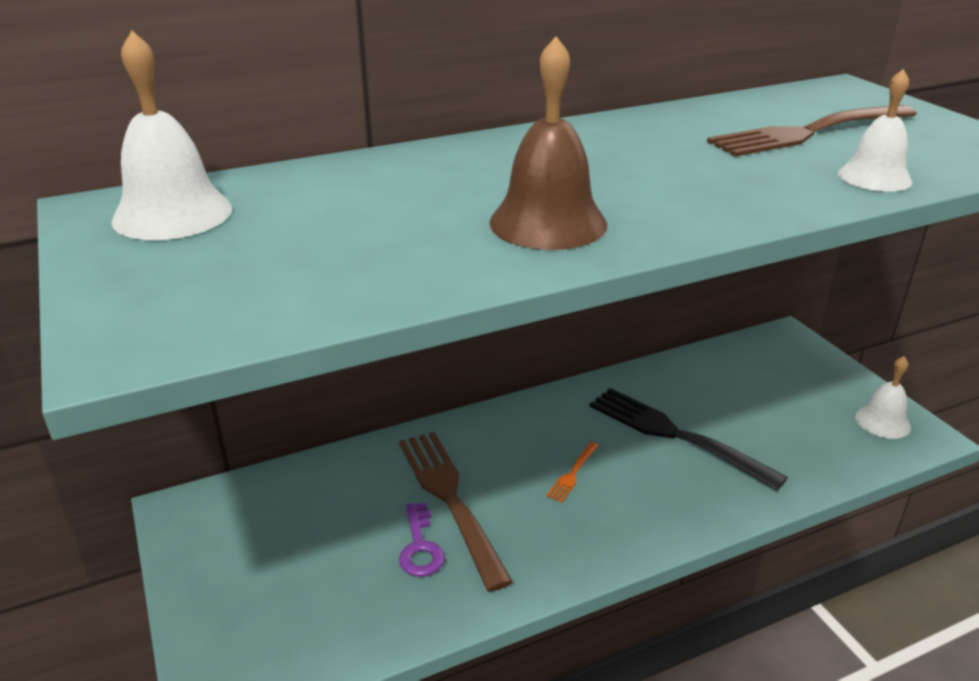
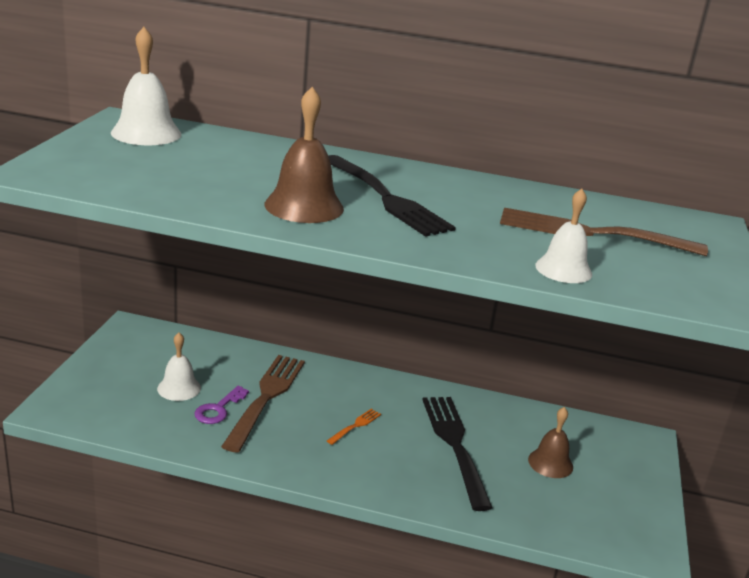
camera: 35 degrees right, 5 degrees down
orange fork [546,442,599,503] -> orange fork turned 150 degrees clockwise [327,409,381,445]
white bell [855,356,911,439] -> white bell moved to [157,332,201,401]
none -> black fork [328,155,456,237]
none -> brown bell [528,407,573,478]

